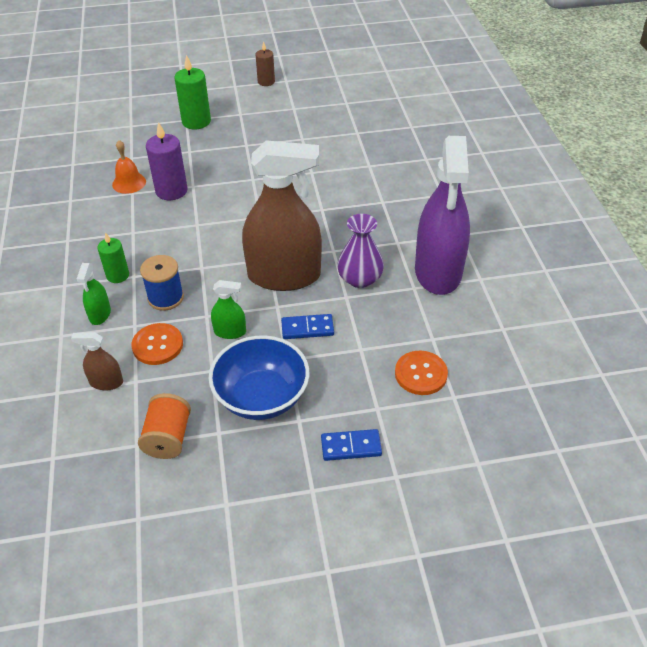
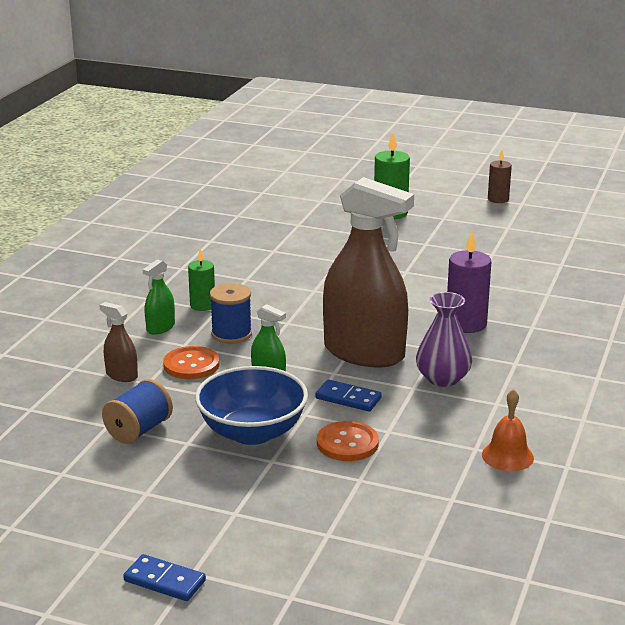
camera: 30 degrees right, 20 degrees down
orange bell [112,140,146,194] -> orange bell moved to [482,389,534,471]
orange spool [138,393,191,459] -> blue spool [102,379,173,444]
purple candle [146,122,188,200] -> purple candle moved to [447,232,491,333]
blue domino [321,429,382,461] -> blue domino moved to [123,554,206,601]
orange button [395,351,448,395] -> orange button moved to [317,421,379,461]
purple spray bottle [415,136,470,295] -> none

